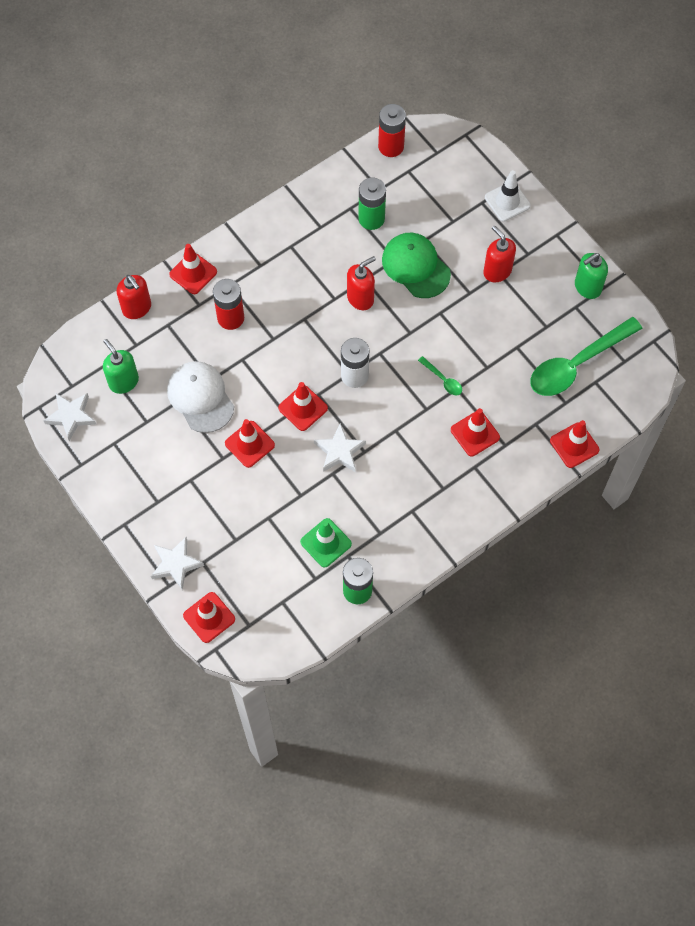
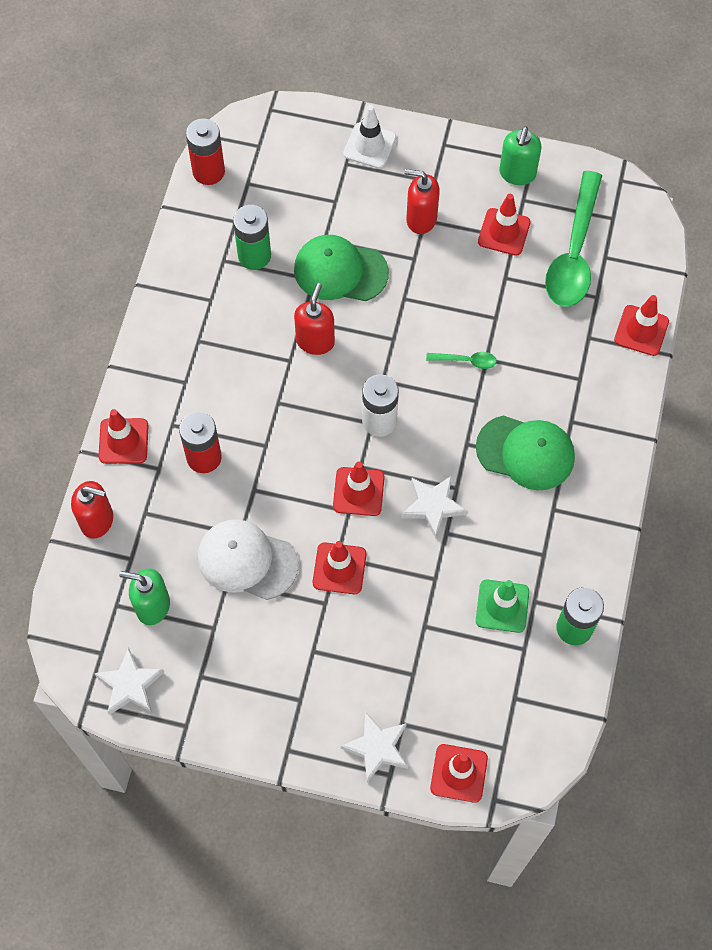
camera: 40 degrees left, 0 degrees up
red traffic cone [451,408,500,456] -> red traffic cone moved to [478,194,531,256]
none -> green cap [476,415,575,490]

